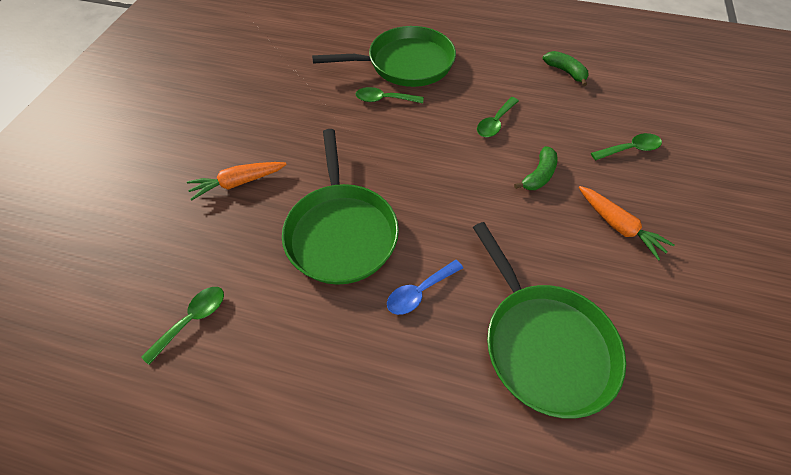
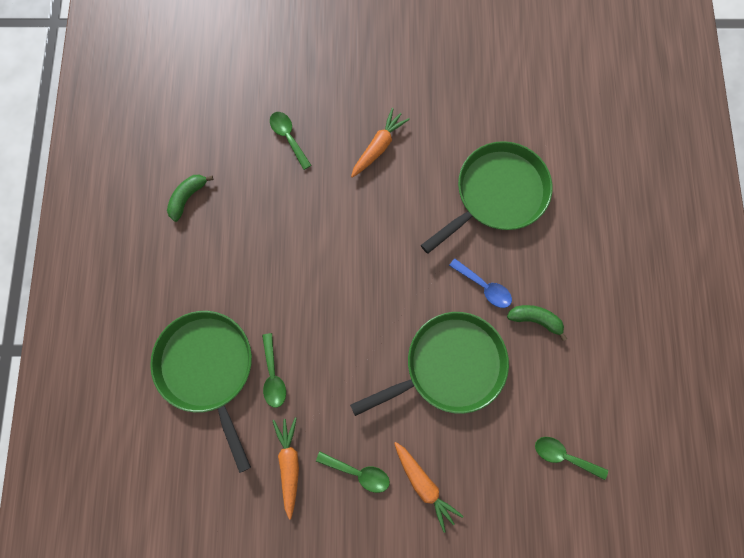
camera: 105 degrees left, 20 degrees up
green spoon [477,97,519,137] -> green spoon moved to [316,452,390,493]
green banana [514,146,558,190] -> green banana moved to [507,305,567,341]
none -> orange carrot [272,418,299,520]

